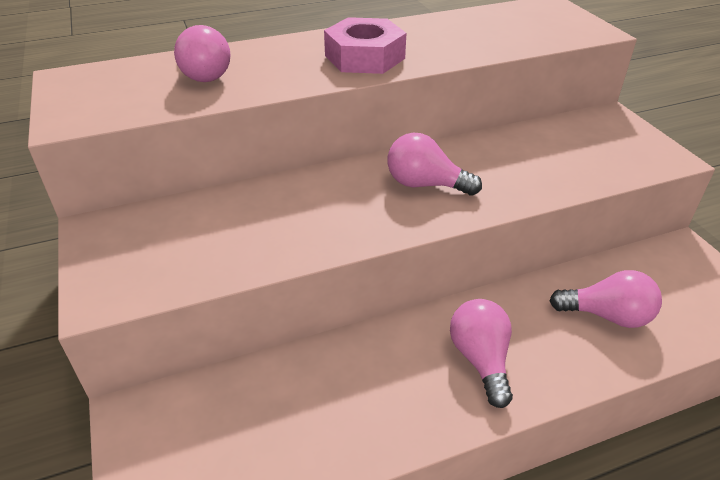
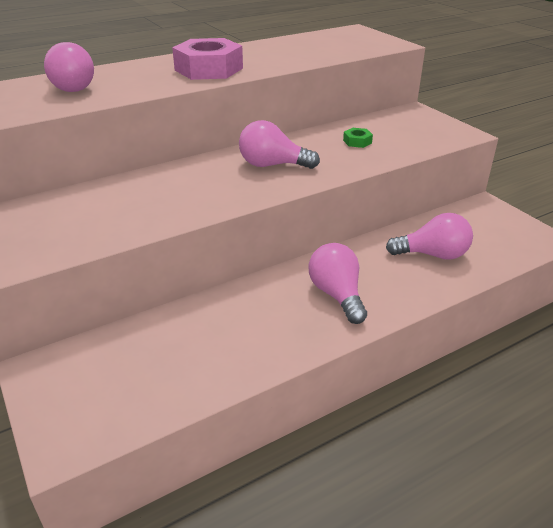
camera: 10 degrees left, 5 degrees down
none -> green nut [343,128,373,148]

